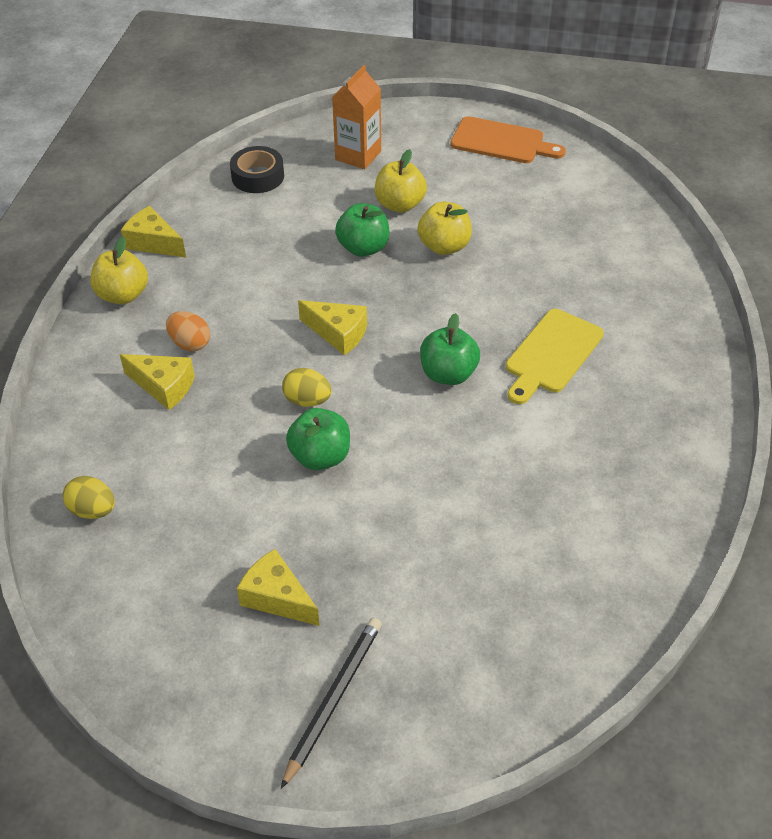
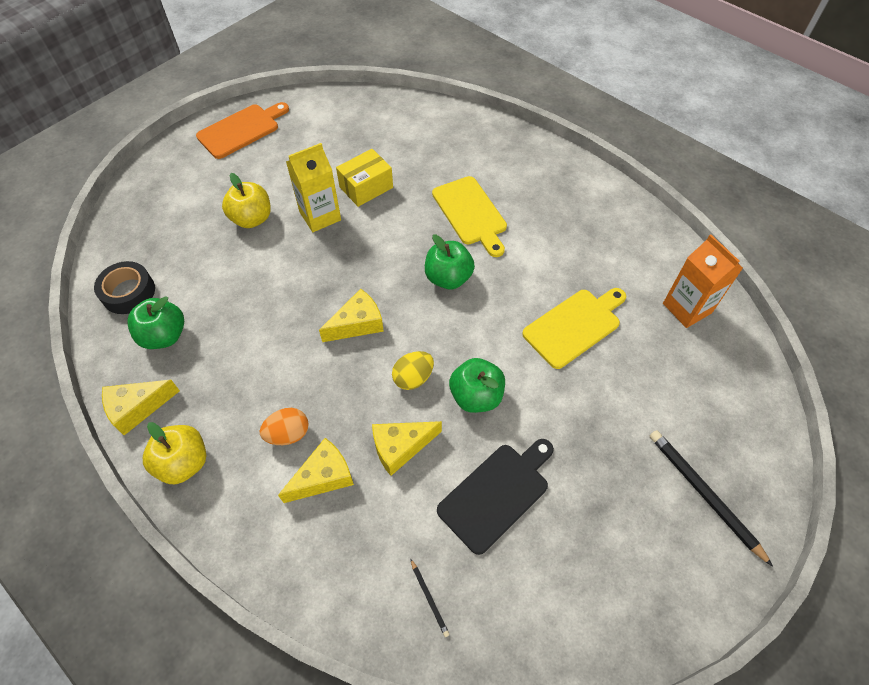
camera: 60 degrees left, 10 degrees up
yellow egg [63,476,115,519] -> black pencil [410,558,450,637]
yellow cheese [237,549,320,626] -> yellow cheese moved to [372,421,442,476]
orange carton [332,65,381,169] -> orange carton moved to [663,234,743,328]
green apple [335,203,389,257] -> green apple moved to [127,296,184,349]
yellow apple [417,202,472,255] -> yellow carton [286,143,341,232]
none -> yellow box [336,149,393,207]
none -> black cutting board [437,439,554,555]
none -> yellow cutting board [522,288,626,369]

